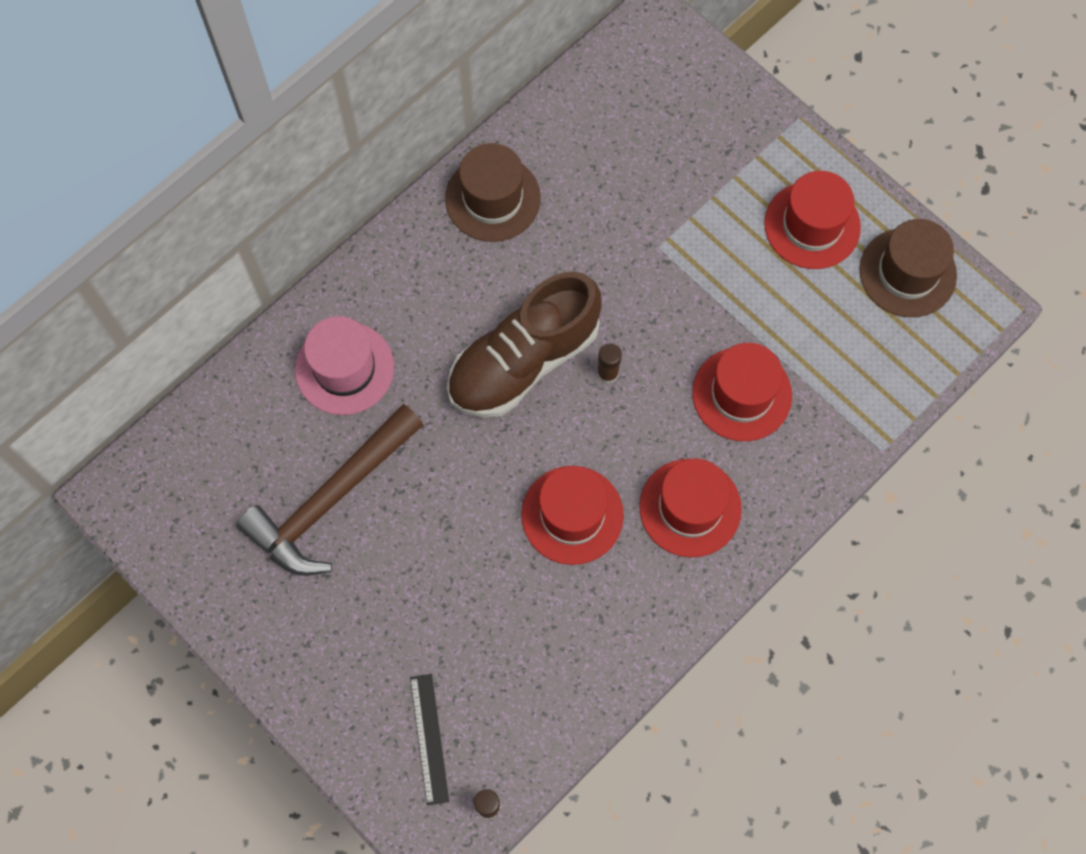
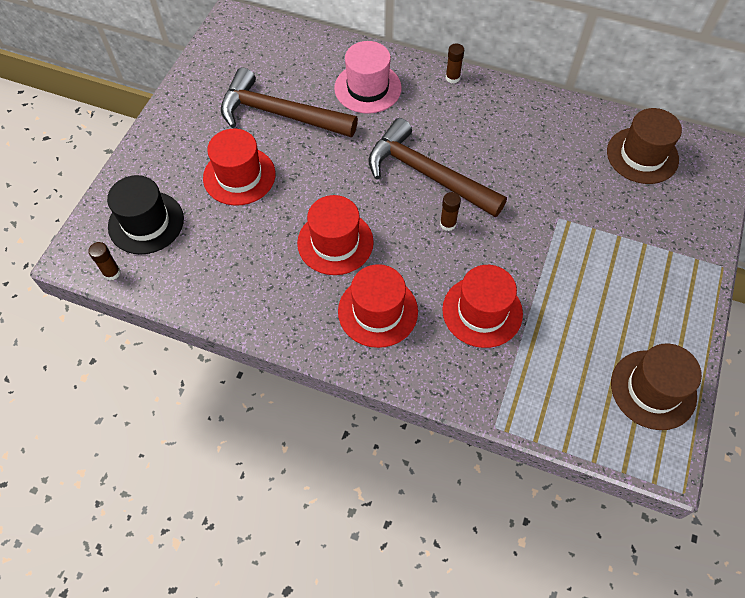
camera: 65 degrees right, 10 degrees down
black ruler [410,674,449,806] -> black hat [107,175,184,254]
brown hat [445,143,541,242] -> brown hat moved to [607,108,682,184]
brown shoe [447,271,602,418] -> brown hammer [368,118,507,217]
red hat [764,171,861,269] -> red hat moved to [203,129,276,206]
none -> brown glue stick [446,43,464,83]

